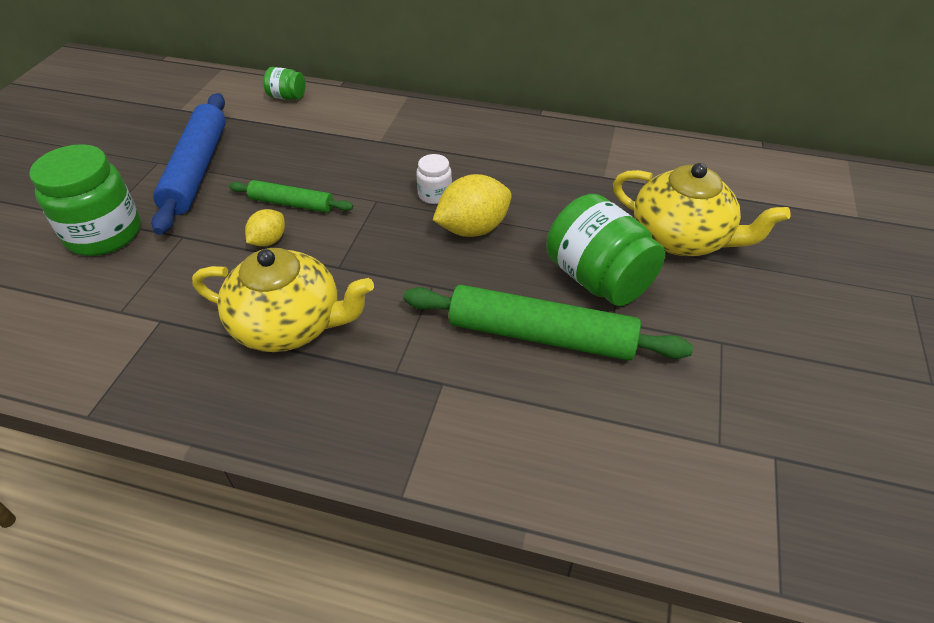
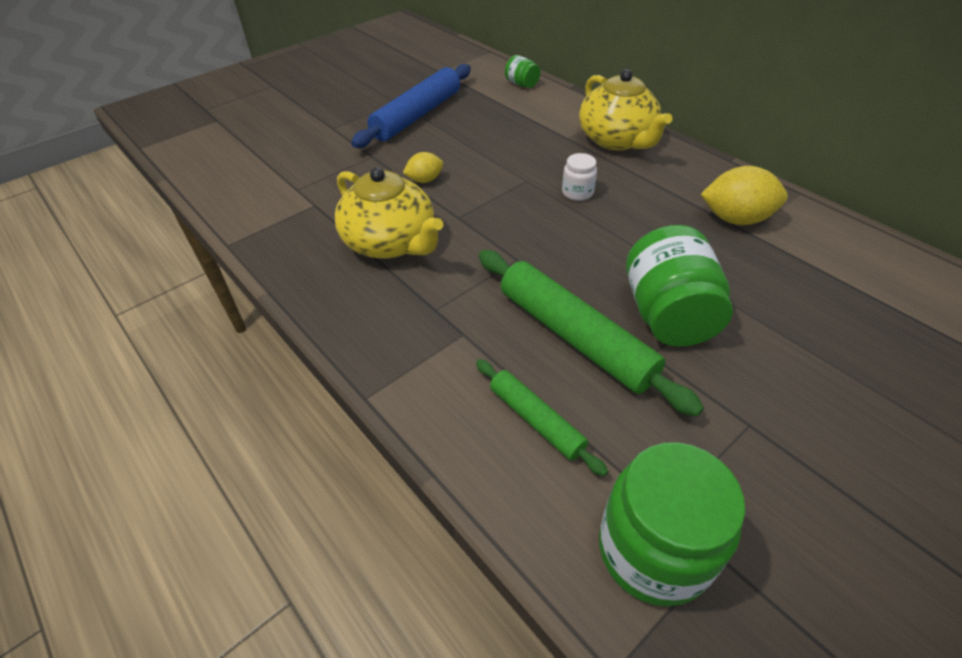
camera: 35 degrees right, 0 degrees up
green jar [29,144,141,256] -> green jar moved to [599,442,745,606]
green rolling pin [229,180,353,213] -> green rolling pin moved to [476,359,608,476]
yellow lemon [433,174,512,237] -> yellow lemon moved to [701,166,788,225]
yellow teapot [613,163,790,256] -> yellow teapot moved to [579,69,672,151]

